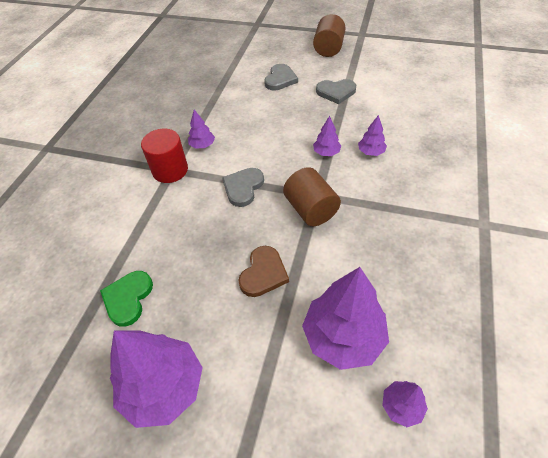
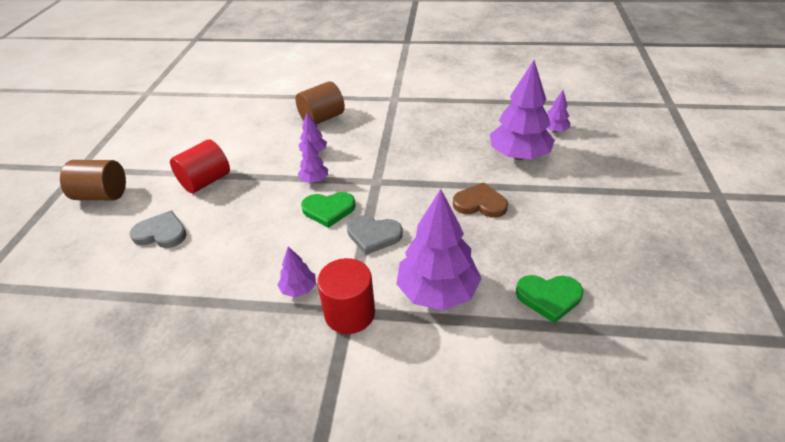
camera: 100 degrees left, 10 degrees down
purple tree [110,330,203,428] -> purple tree moved to [396,189,482,310]
brown cylinder [283,167,341,226] -> brown cylinder moved to [295,81,345,124]
grey heart [316,79,356,104] -> red cylinder [170,139,230,193]
none -> green heart [301,192,356,228]

